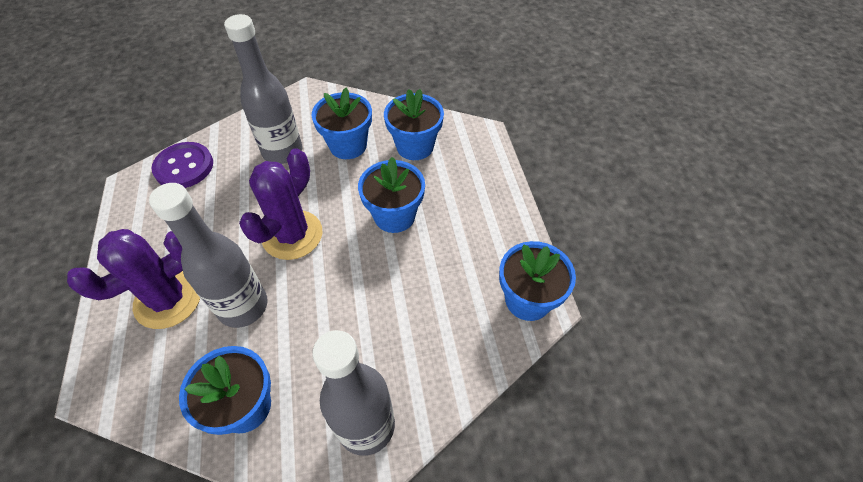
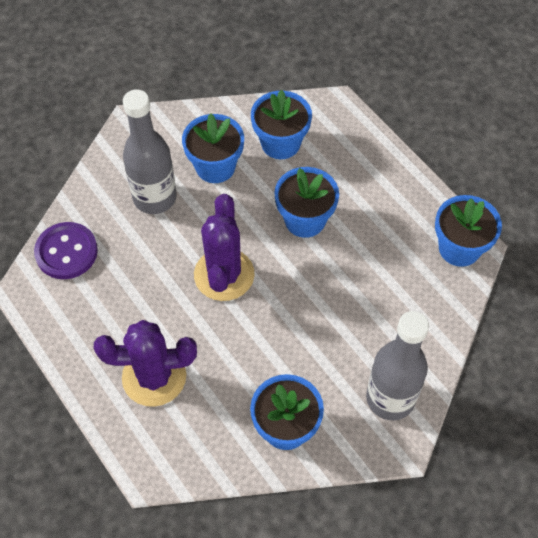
camera: 25 degrees left, 5 degrees up
purple cactus [67,229,200,329] -> purple cactus turned 60 degrees clockwise [94,320,197,407]
grey bottle [149,183,268,328] -> none

